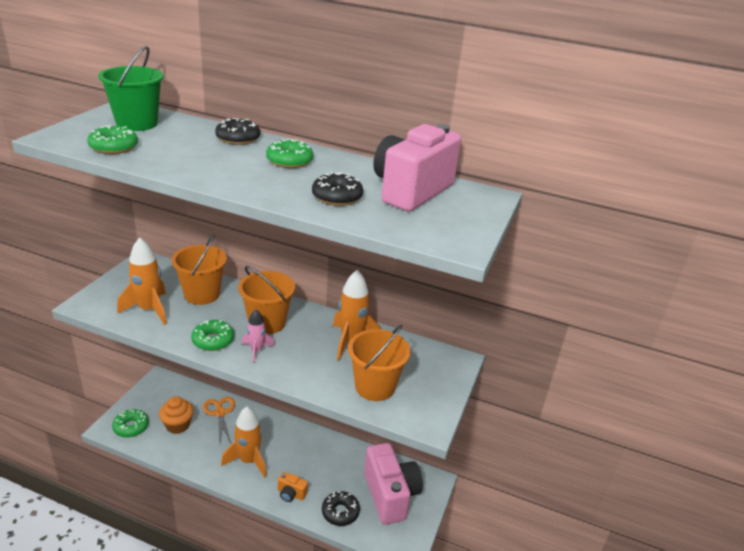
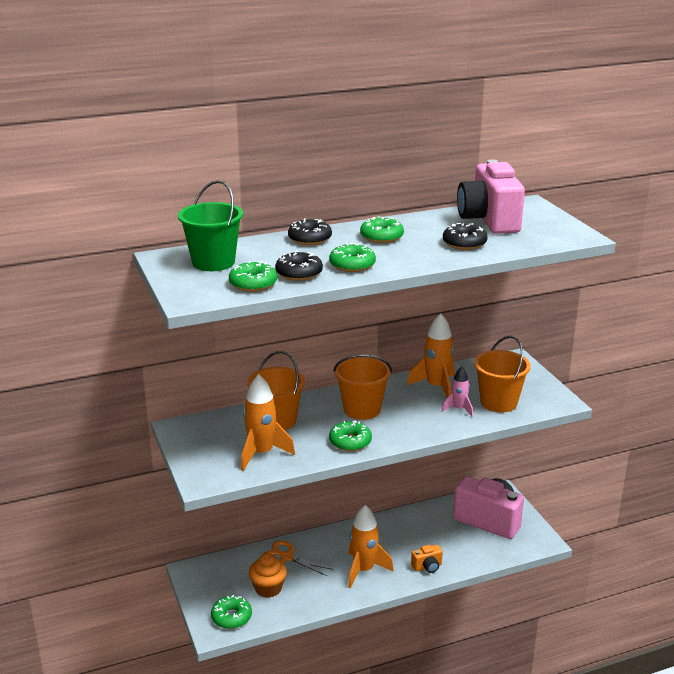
camera: 40 degrees left, 5 degrees down
pink rocket [242,309,274,363] -> pink rocket moved to [442,366,473,417]
black donut [322,491,360,526] -> black donut moved to [275,251,323,281]
none -> green donut [329,243,376,272]

